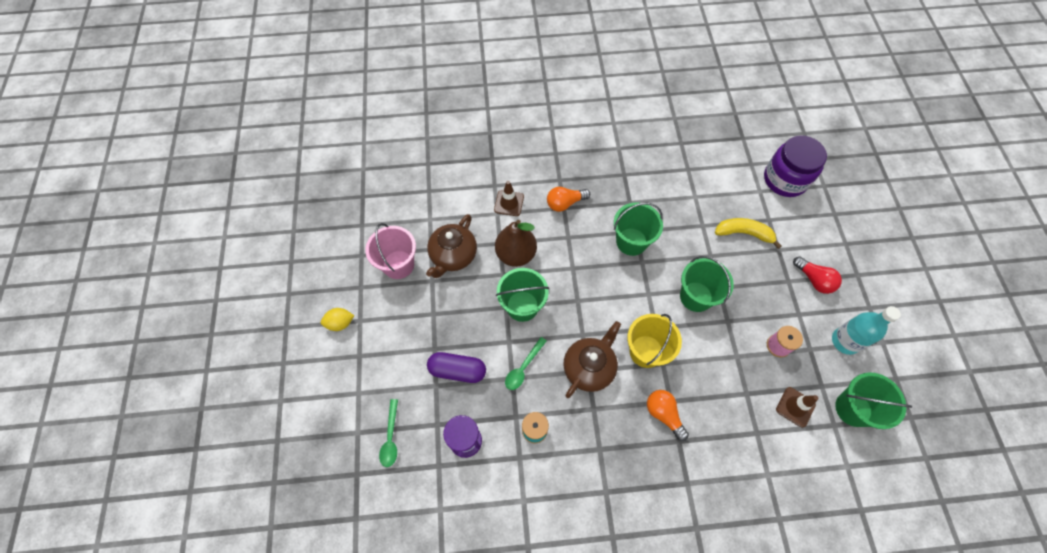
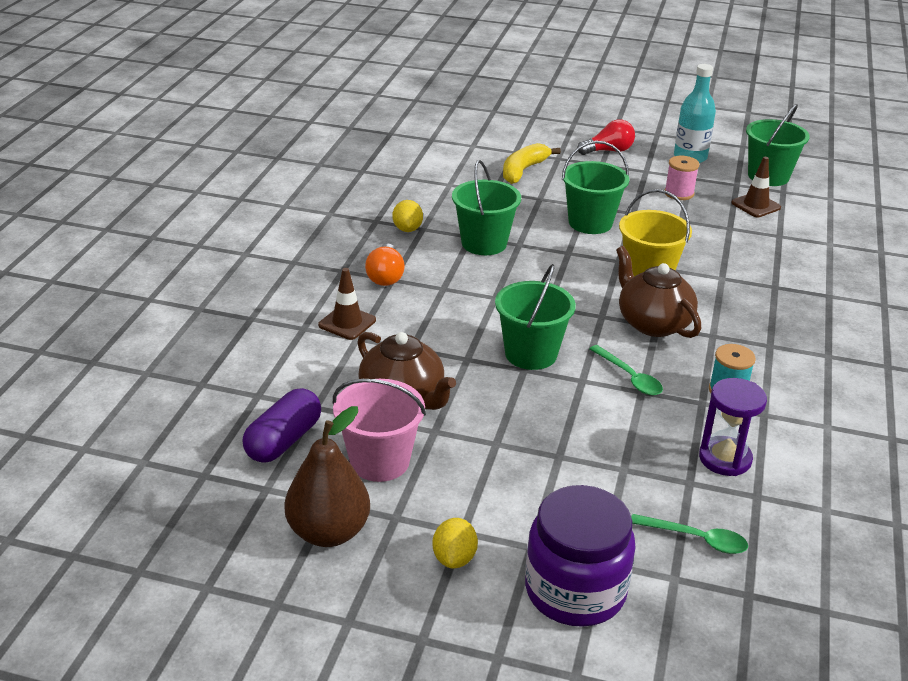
camera: 70 degrees left, 30 degrees down
purple capsule [427,352,486,383] -> purple capsule moved to [242,388,321,463]
brown pear [495,220,537,267] -> brown pear moved to [284,406,370,547]
orange light bulb [647,390,689,441] -> none
purple jar [764,135,827,197] -> purple jar moved to [525,485,636,627]
none -> yellow lemon [392,200,423,232]

